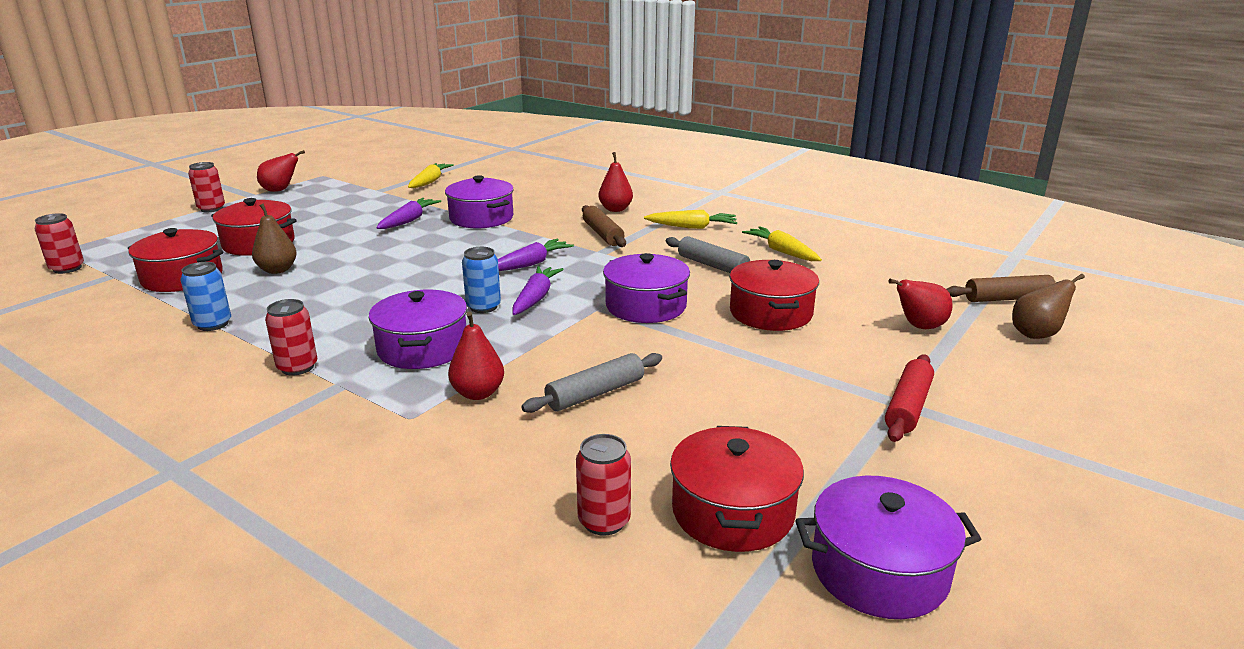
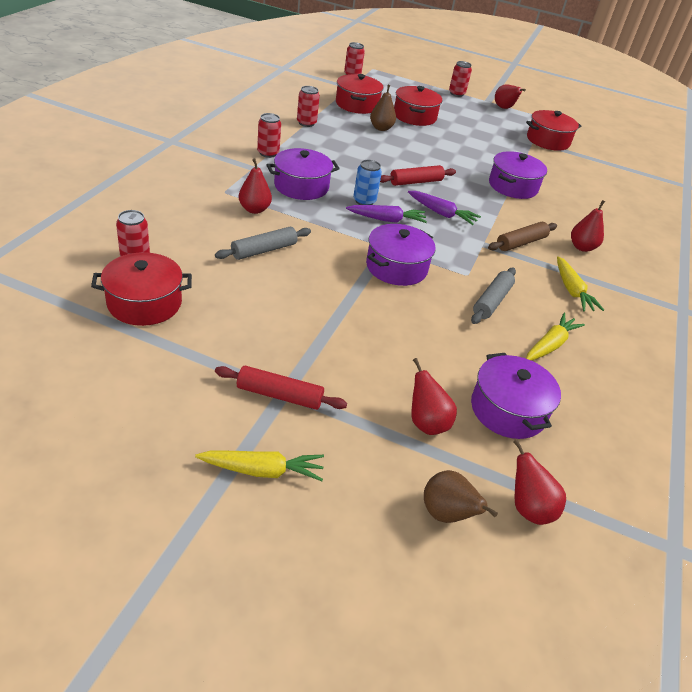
camera: 70 degrees right, 15 degrees up
blue can [181,262,231,331] -> red can [297,86,320,127]
purple carrot [376,198,441,229] -> none
yellow carrot [408,163,454,188] -> yellow carrot moved to [195,451,324,481]
grey rolling pin [521,353,662,413] -> grey rolling pin turned 75 degrees counterclockwise [215,227,311,260]
red pot [730,260,819,331] -> red pot moved to [526,110,581,151]
purple pot [795,476,981,619] -> purple pot moved to [471,353,561,439]
brown rolling pin [946,275,1075,302] -> red pear [513,439,566,525]
none -> red rolling pin [380,165,456,186]

